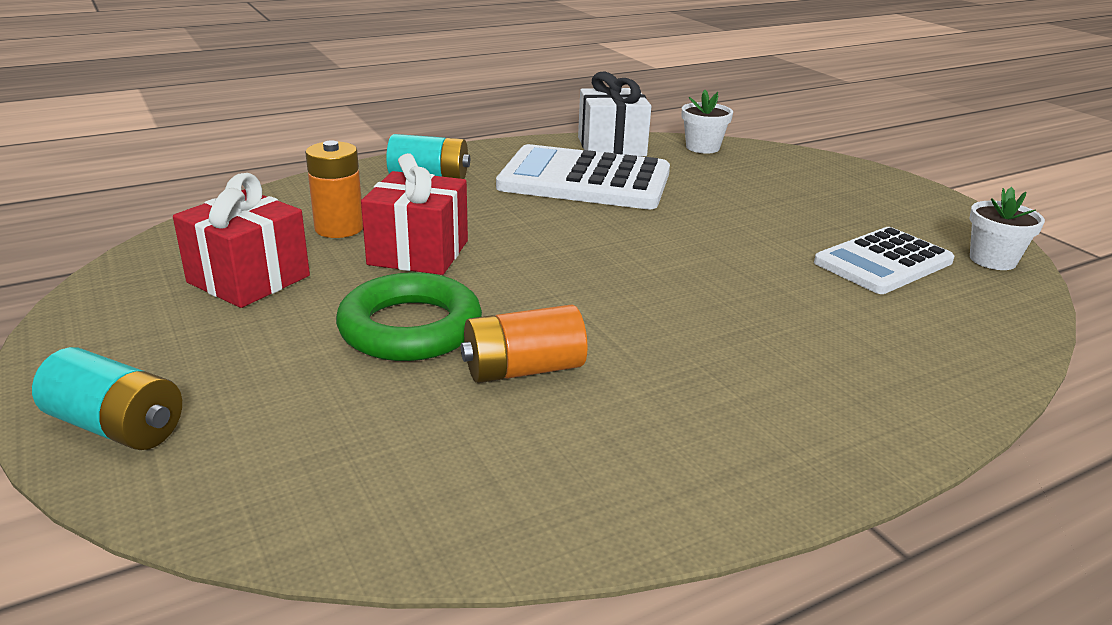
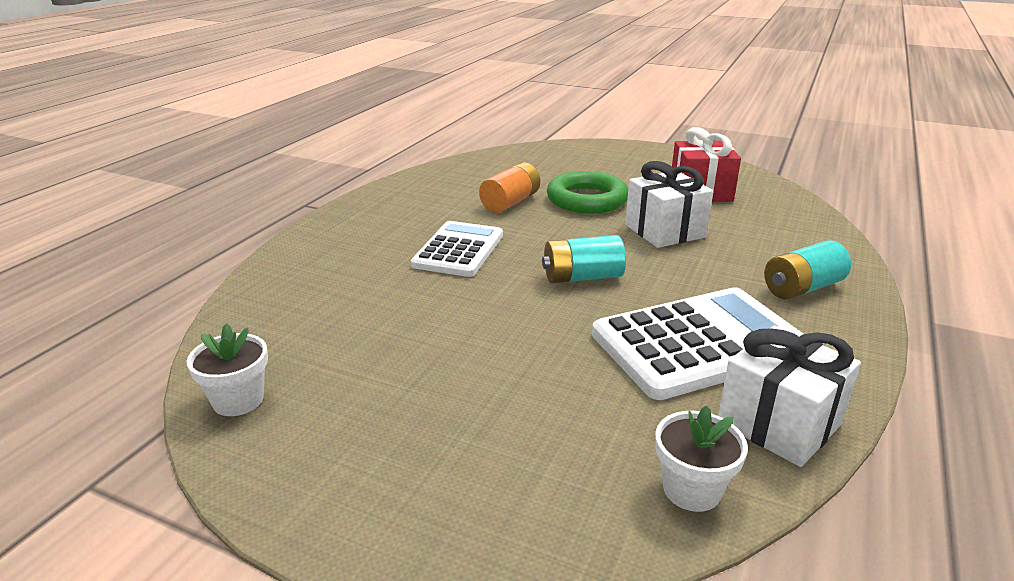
camera: 145 degrees right, 0 degrees up
turquoise battery [32,347,182,450] -> turquoise battery moved to [542,235,626,283]
orange battery [305,140,363,238] -> none
red gift [361,153,468,275] -> white gift [625,161,713,248]
white calculator [814,227,954,294] -> white calculator moved to [411,221,503,277]

